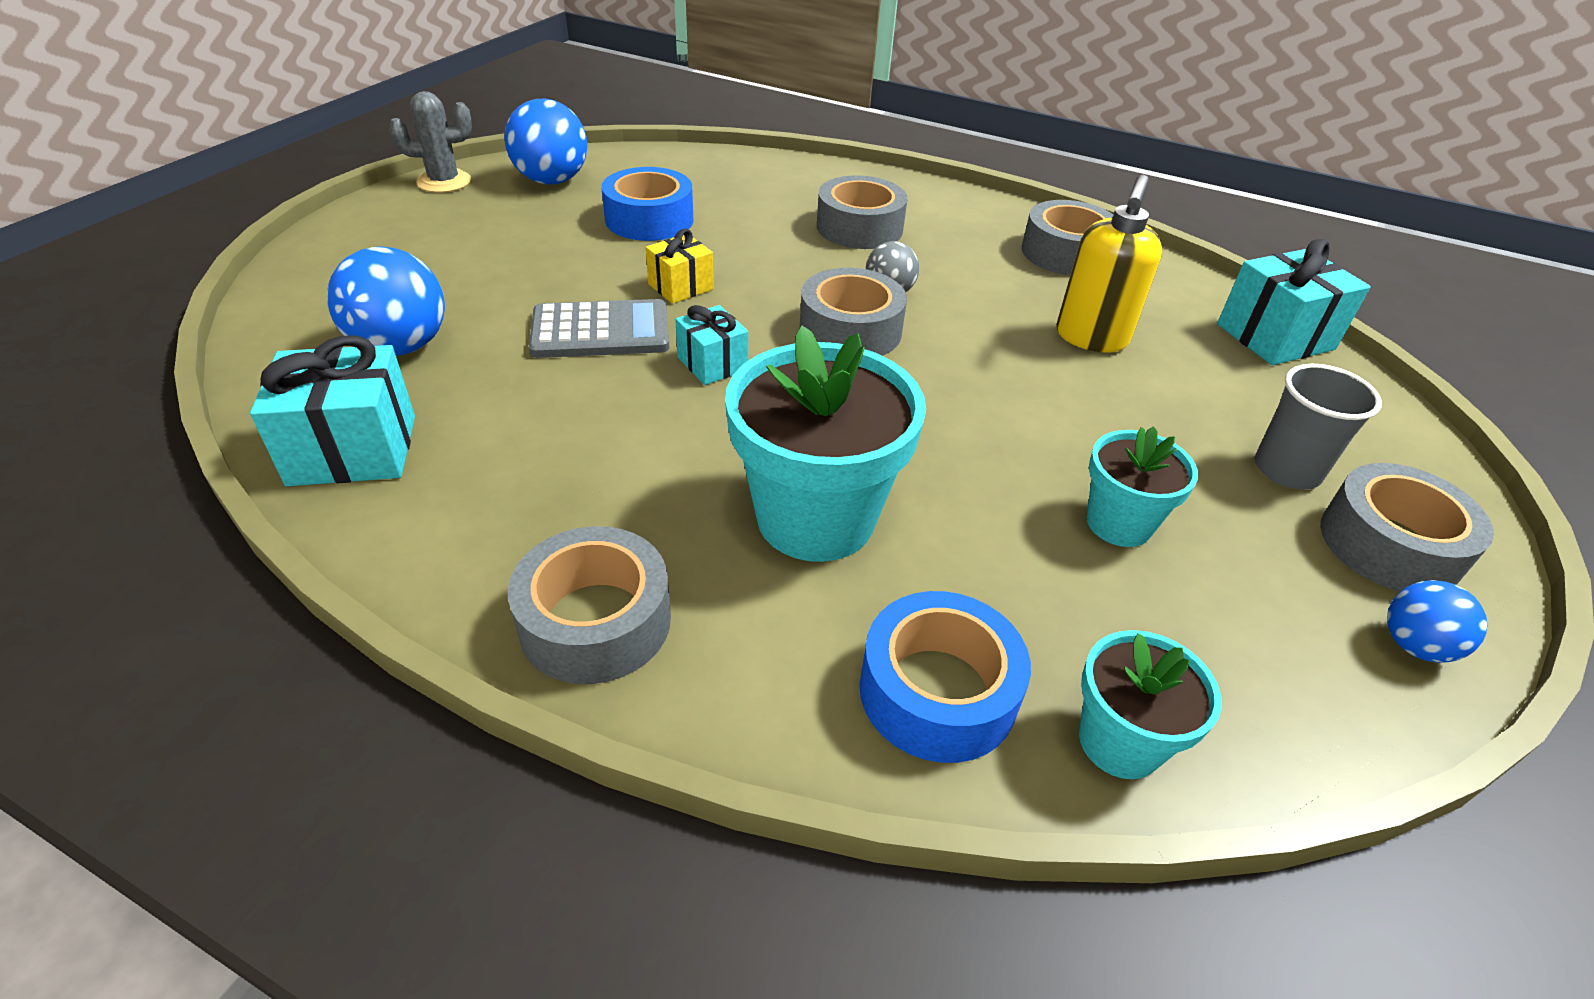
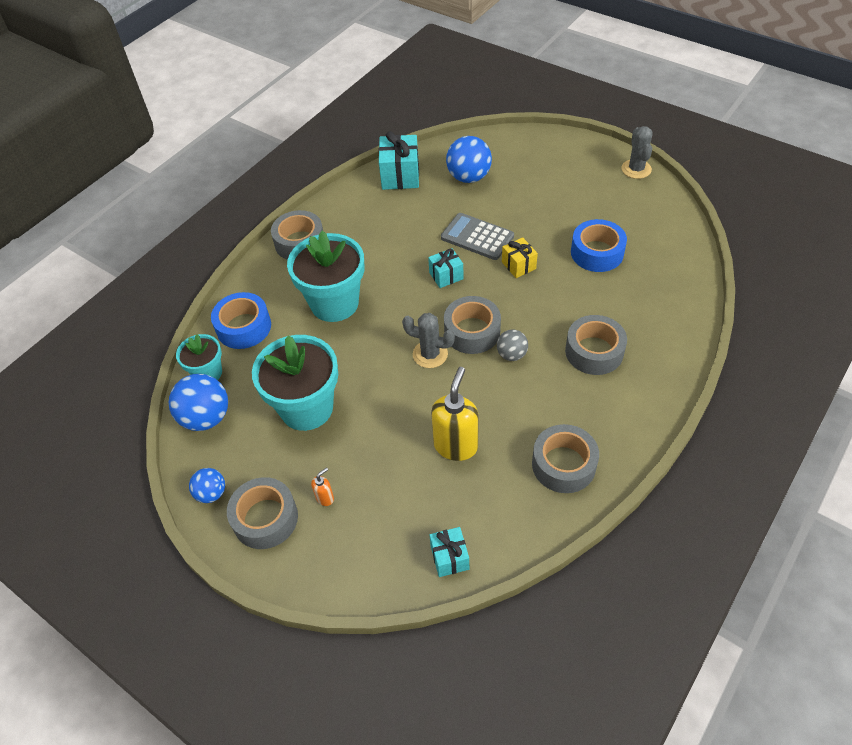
camera: 105 degrees right, 10 degrees up
blue ball [504,99,588,185] -> blue ball moved to [168,374,228,431]
grey calculator [529,299,669,358] -> grey calculator turned 120 degrees clockwise [441,213,514,260]
yellow soap dispenser [1057,175,1162,352] -> yellow soap dispenser turned 75 degrees clockwise [431,367,479,461]
turquoise flower pot [1087,426,1198,547] -> turquoise flower pot [252,335,338,431], size x1.80
turquoise gift [1217,239,1371,365] -> turquoise gift [430,527,469,577], size x0.59
grey cup [1255,364,1382,490] -> orange soap dispenser [311,467,334,506]
none -> grey cactus [402,313,455,368]

